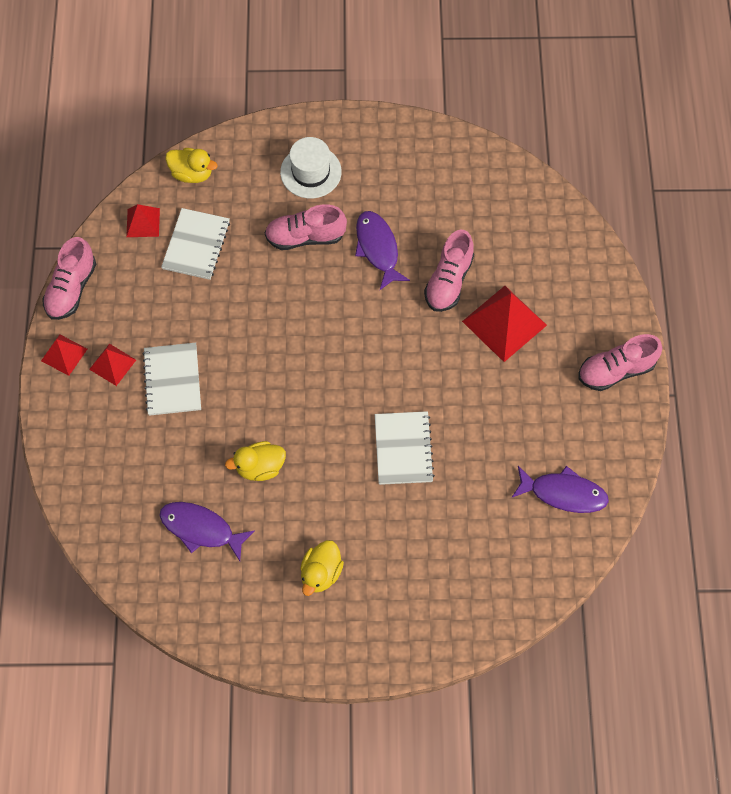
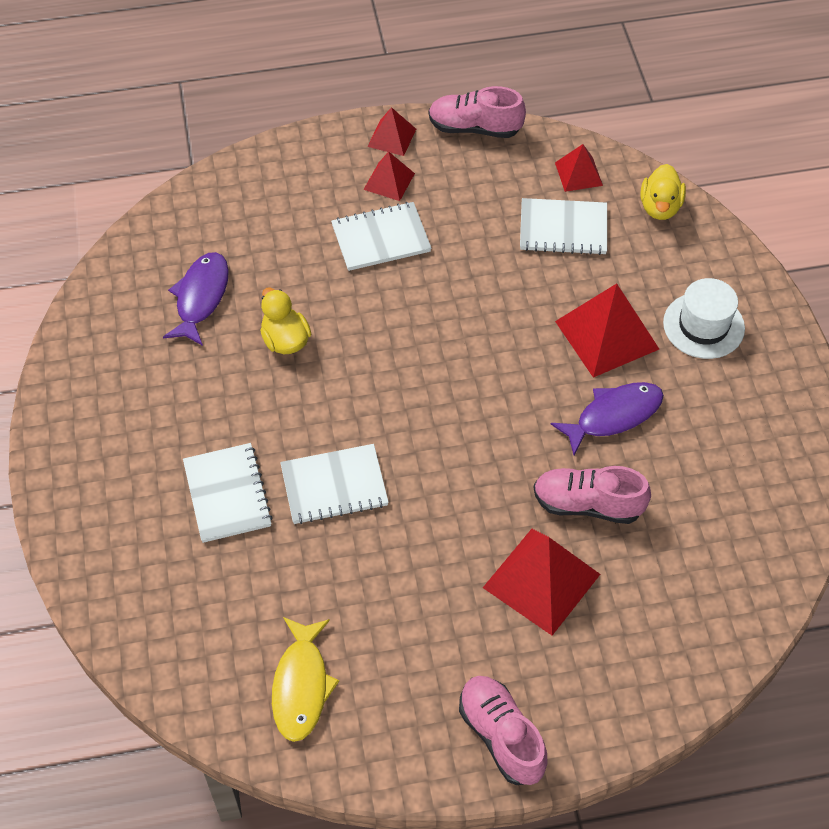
camera: 80 degrees right, 10 degrees down
pink shoe [265,204,347,250] -> red pyramid [555,284,659,378]
yellow duck [300,540,344,596] -> none
purple fish [512,466,609,513] -> yellow fish [272,617,339,742]
none -> white notebook [183,443,273,543]

